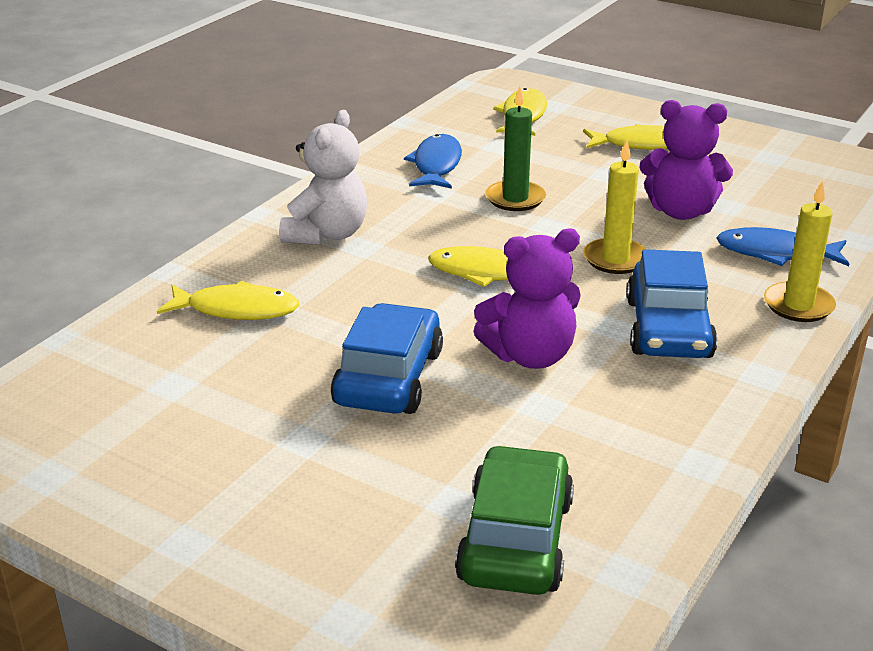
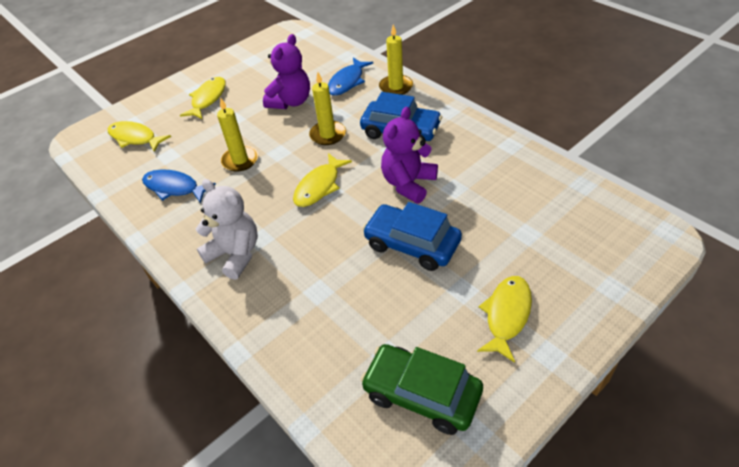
camera: 70 degrees left, 15 degrees up
yellow fish [157,280,299,320] -> yellow fish moved to [477,276,532,363]
green car [455,445,574,595] -> green car moved to [361,344,483,435]
purple teddy bear [473,228,581,369] -> purple teddy bear turned 150 degrees counterclockwise [381,107,438,204]
green candle [486,87,546,211] -> yellow candle [217,97,258,172]

